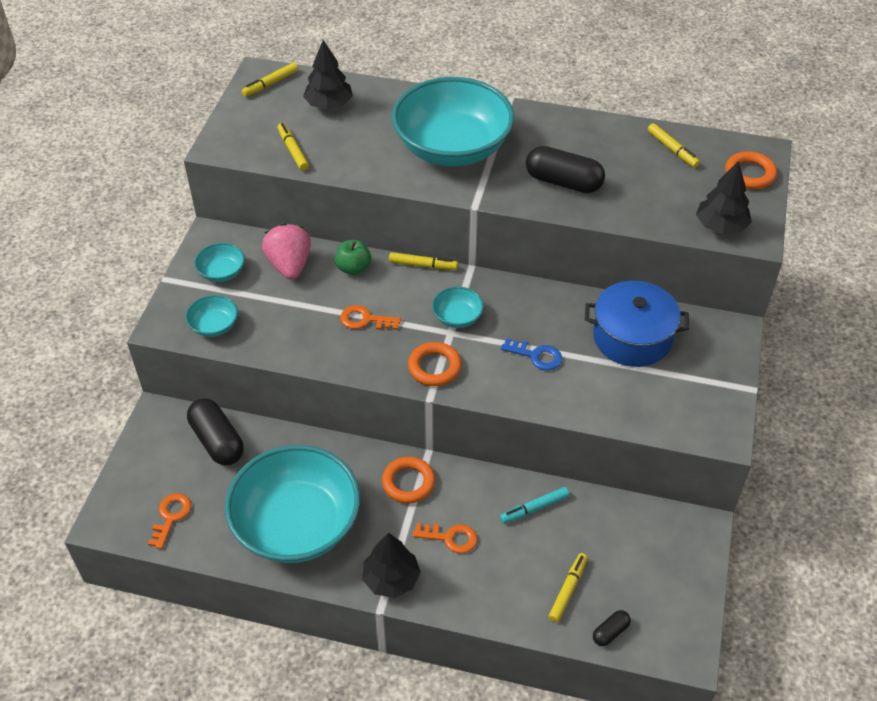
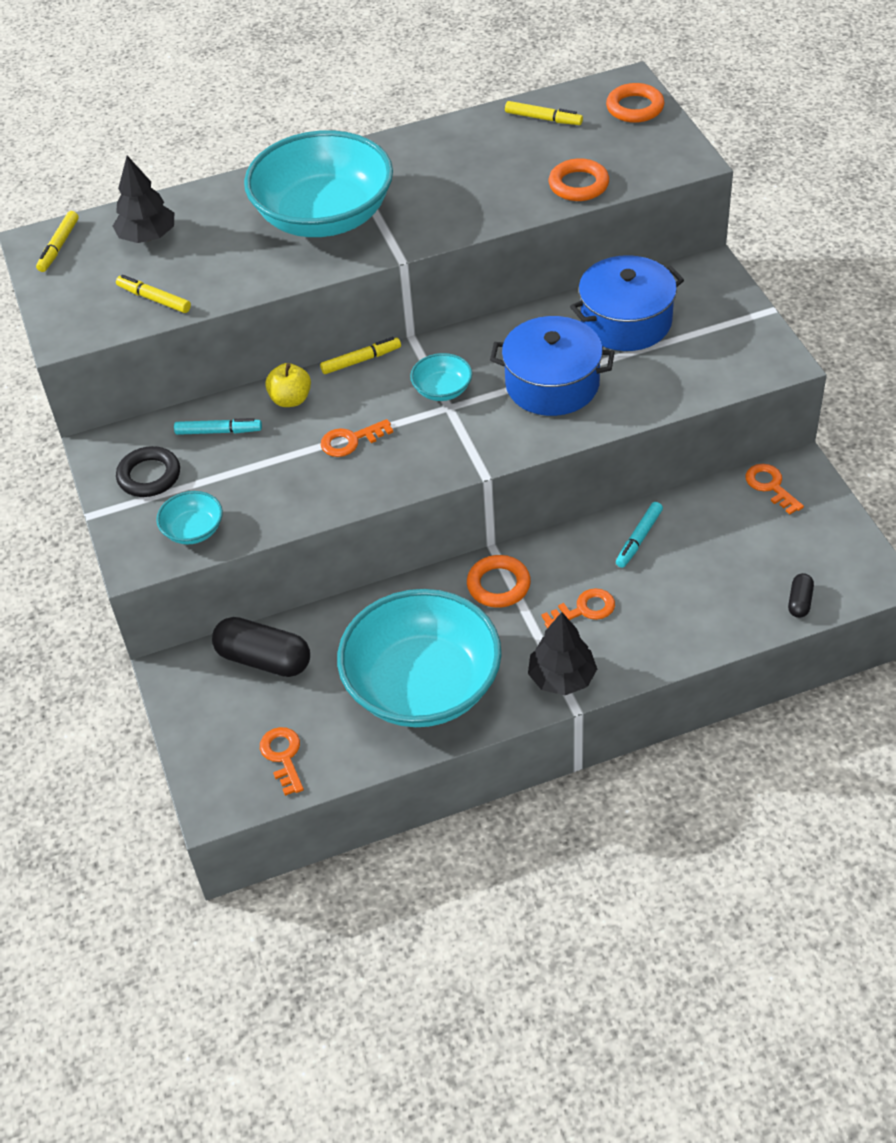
camera: 30 degrees left, 0 degrees up
turquoise bowl [194,243,245,282] -> black ring [116,446,180,497]
pink strawberry [262,223,311,280] -> turquoise marker [174,418,262,435]
green apple [335,240,371,275] -> yellow apple [265,363,311,407]
orange ring [408,342,462,386] -> orange ring moved to [549,158,609,201]
blue key [501,338,562,370] -> blue pot [490,316,615,416]
black capsule [526,146,605,193] -> none
yellow marker [549,553,588,622] -> none
black tree [696,161,752,234] -> none
none -> orange key [745,464,804,515]

